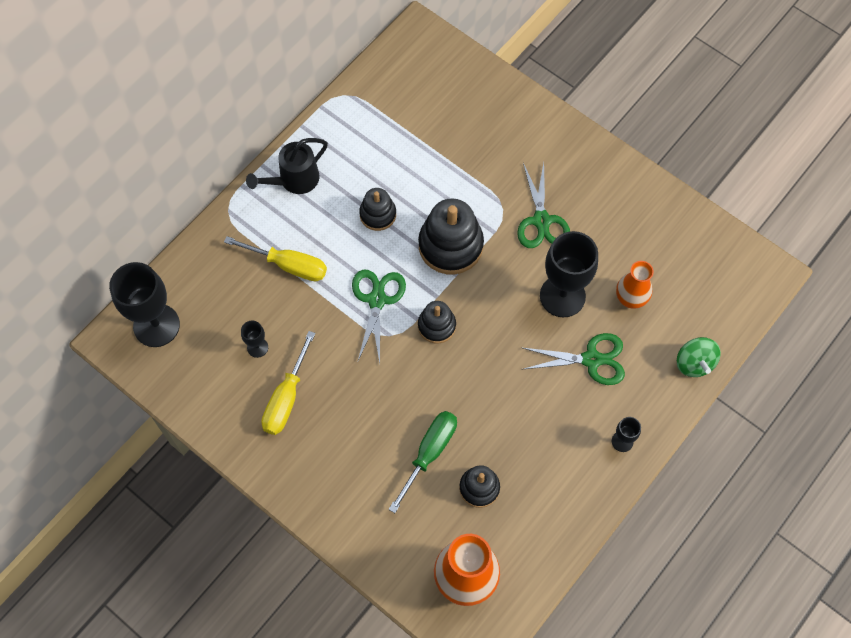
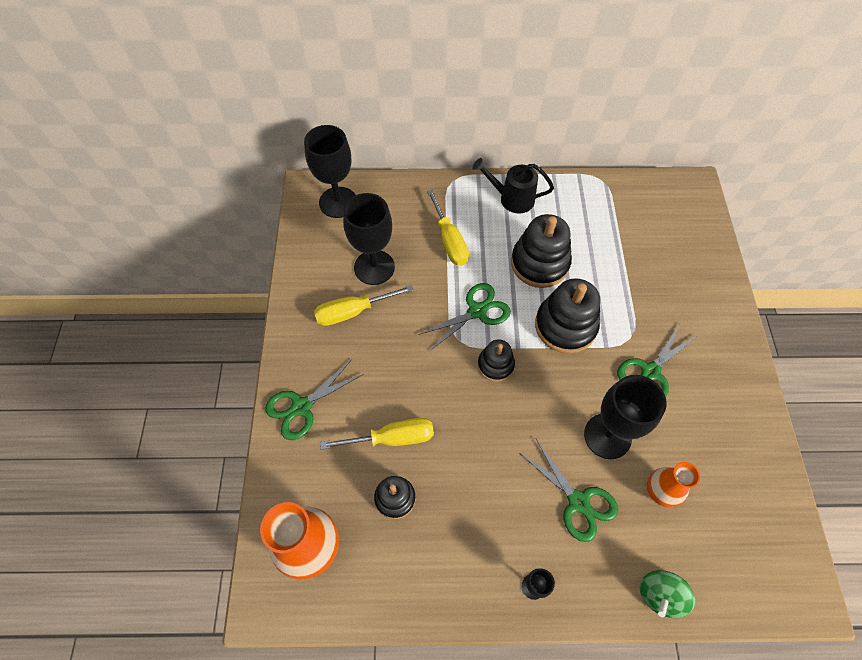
camera: 50 degrees right, 5 degrees down
black goblet [241,321,268,358] -> black goblet [343,193,395,285], size x2.20
black stacking toy [359,188,396,231] -> black stacking toy [511,214,572,288], size x1.74
green screwdriver [389,411,457,513] -> yellow screwdriver [320,418,434,449]
none -> green scissors [265,359,364,440]

